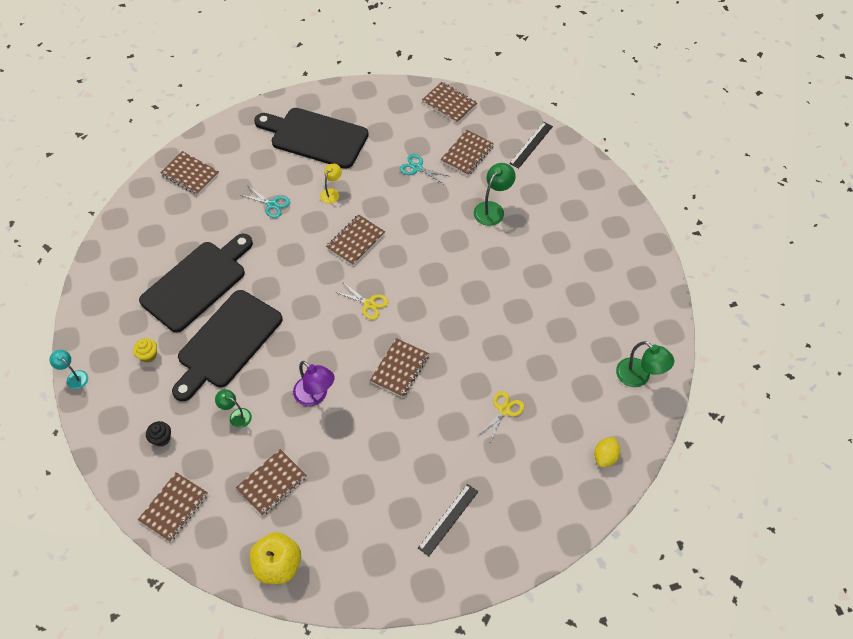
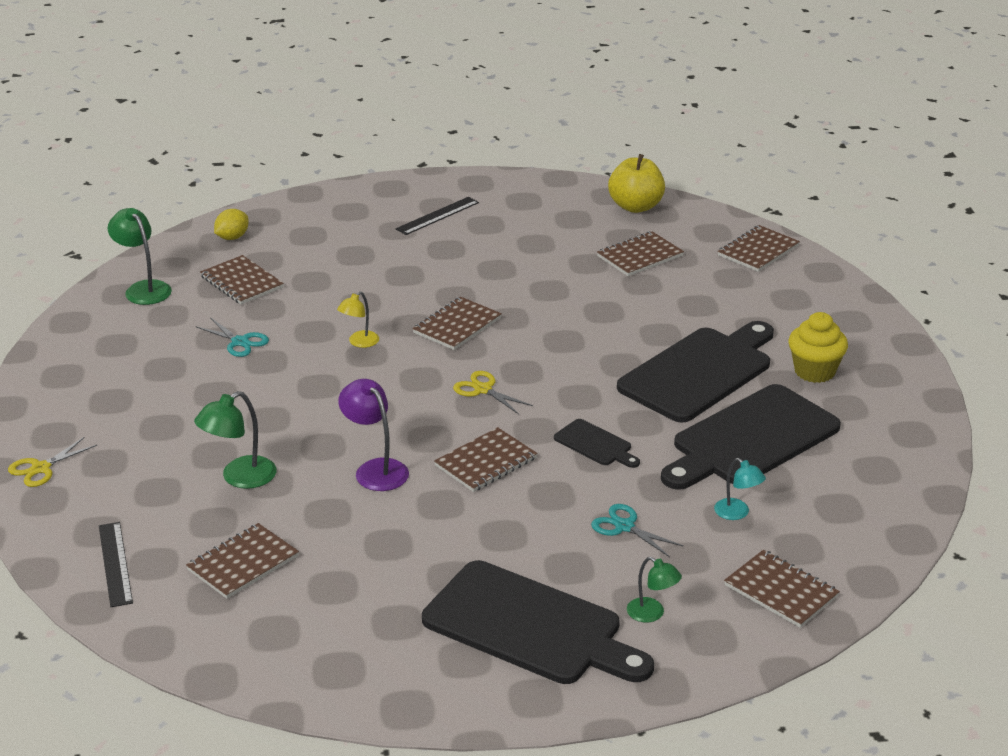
camera: 170 degrees left, 25 degrees down
turquoise lamp [49,350,88,389] -> turquoise lamp moved to [714,458,766,520]
yellow cupcake [133,338,157,363] -> yellow cupcake [788,312,848,383], size x1.69
black cupcake [146,421,171,447] -> none
green lamp [215,389,252,428] -> green lamp moved to [627,557,682,623]
purple lamp [293,361,335,406] -> purple lamp moved to [338,379,409,491]
yellow lamp [320,164,342,204] -> yellow lamp moved to [337,292,379,348]
turquoise scissors [400,154,448,184] -> turquoise scissors moved to [195,317,269,357]
brown notebook [422,82,477,123] -> brown notebook moved to [200,255,284,305]
yellow scissors [478,391,524,443] -> yellow scissors moved to [8,437,97,487]
black ruler [509,122,553,169] -> black ruler turned 60 degrees counterclockwise [99,522,133,607]
none -> black cutting board [554,419,640,468]

